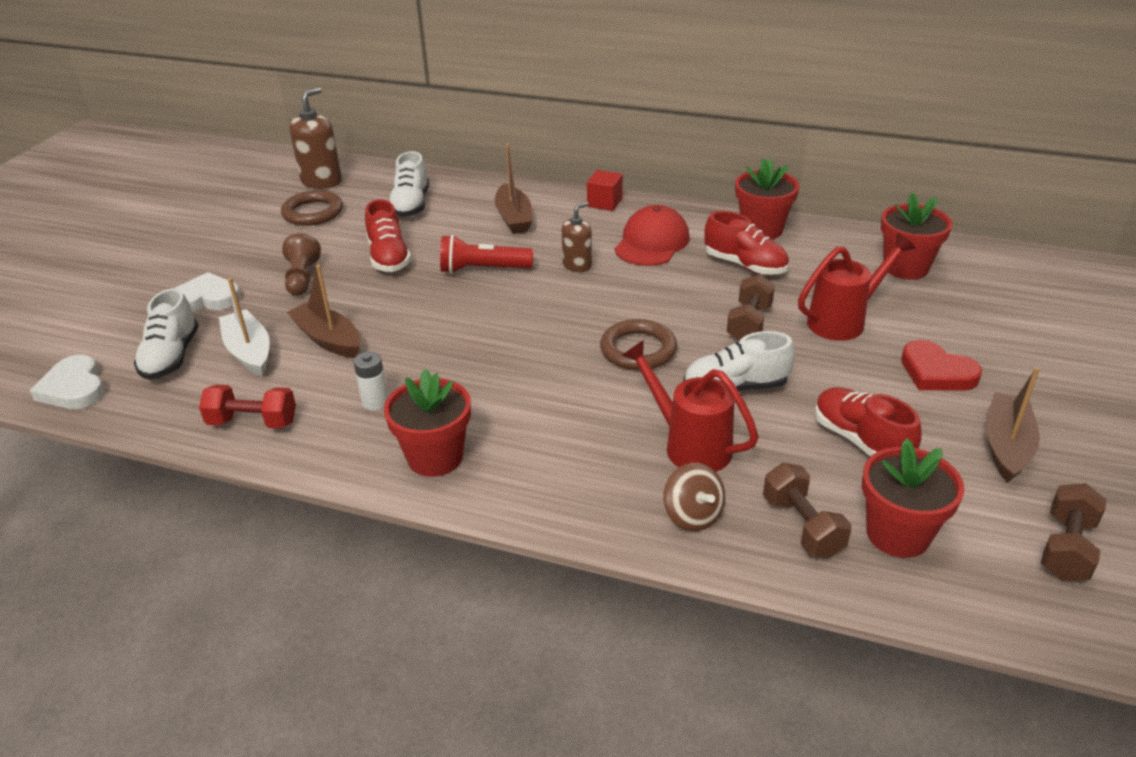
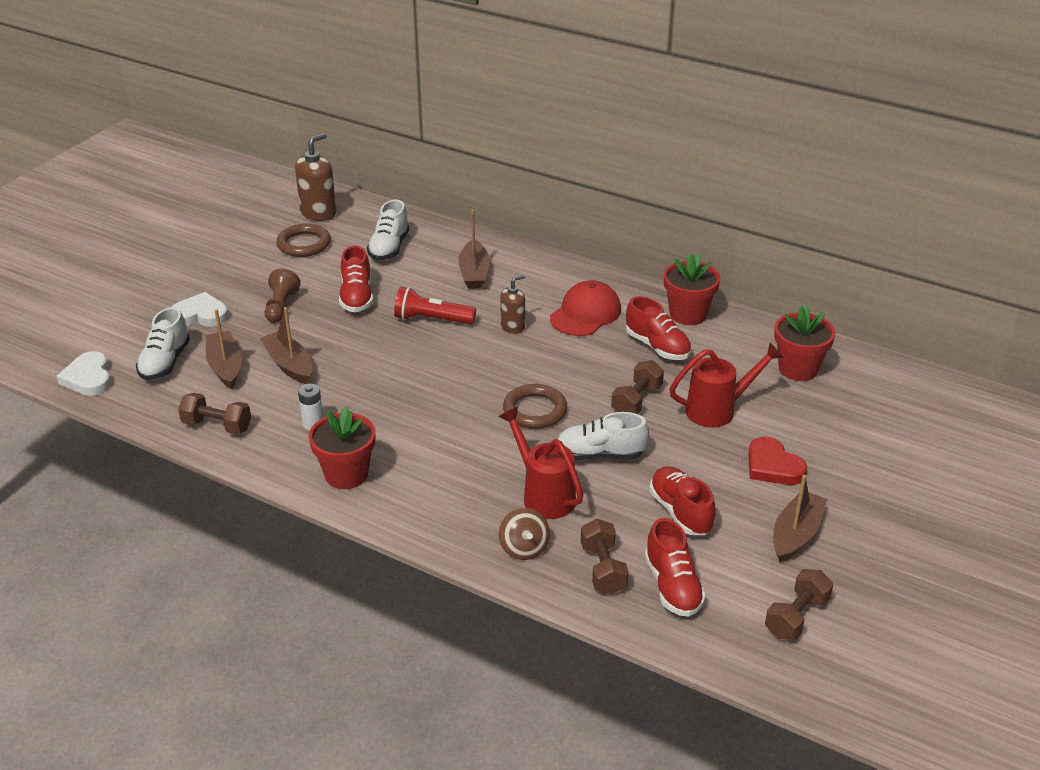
camera: 10 degrees right, 0 degrees up
red dumbbell [199,385,296,428] -> brown dumbbell [178,393,251,434]
white boat [219,278,270,376] -> brown boat [206,309,242,389]
red cube [587,170,623,211] -> none
red flower pot [862,438,964,558] -> red shoe [645,518,706,617]

